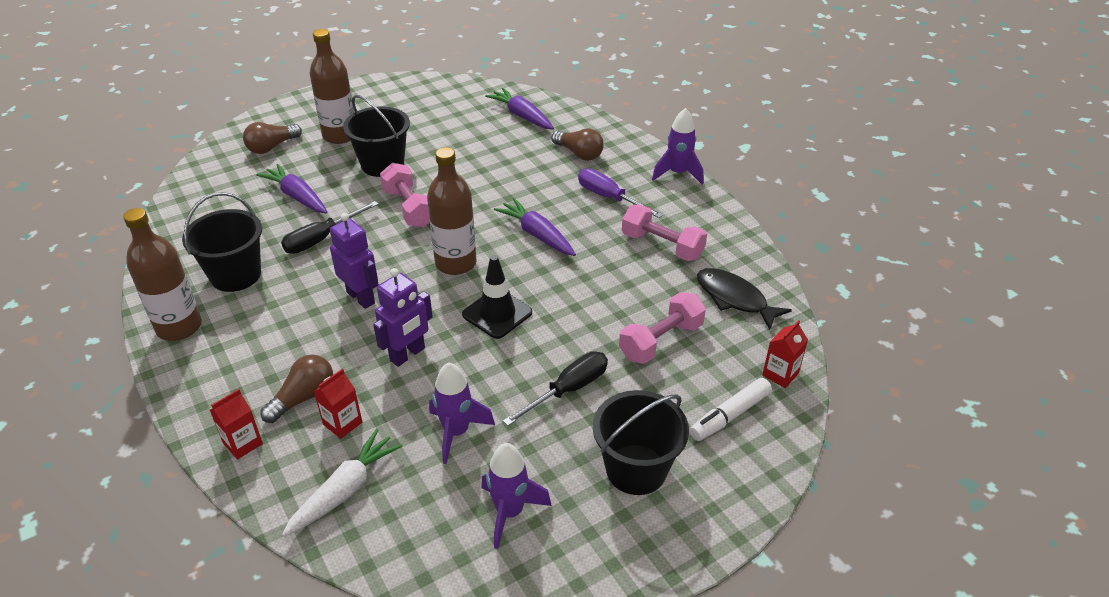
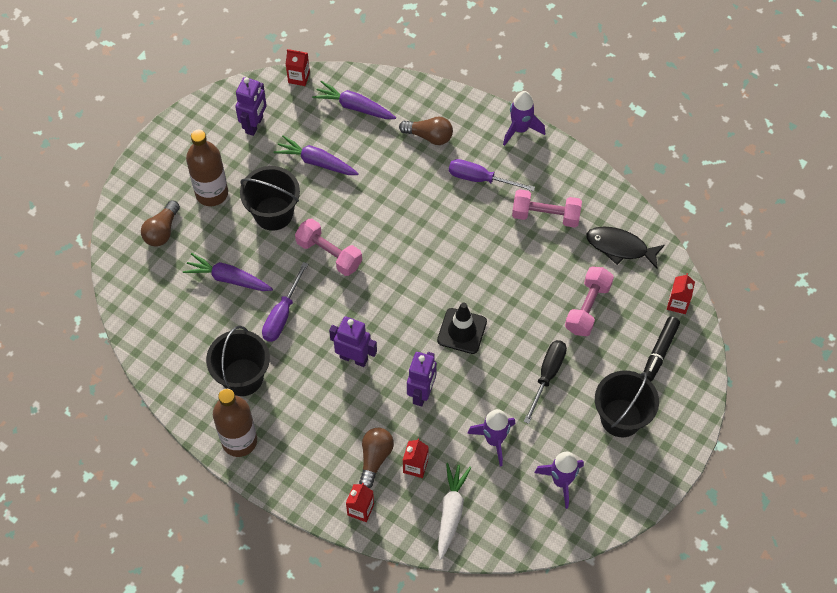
camera: 25 degrees left, 20 degrees up
black screwdriver [281,201,378,254] -> purple screwdriver [262,262,308,342]
brown bottle [427,147,476,275] -> none
purple carrot [494,198,576,256] -> purple carrot moved to [273,135,359,175]
white marker [690,378,772,441] -> black marker [643,317,680,381]
none -> purple robot [235,77,267,136]
none -> red carton [286,49,310,86]

